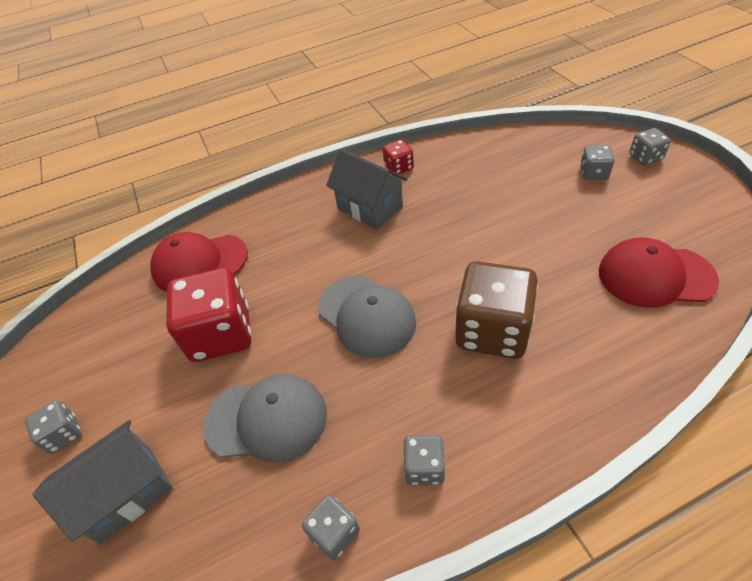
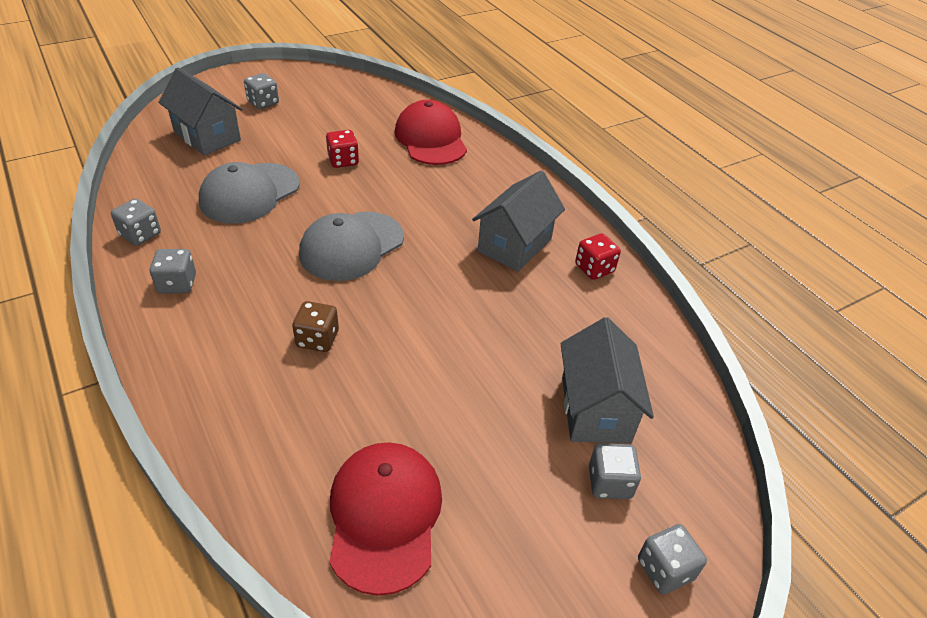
camera: 75 degrees right, 5 degrees down
red dice [166,268,251,362] -> red dice [326,130,359,168], size x0.48
grey cap [203,374,327,463] -> grey cap turned 45 degrees clockwise [199,162,300,224]
brown dice [455,261,538,359] -> brown dice [292,301,339,352], size x0.48
none -> grey house [561,317,654,443]

